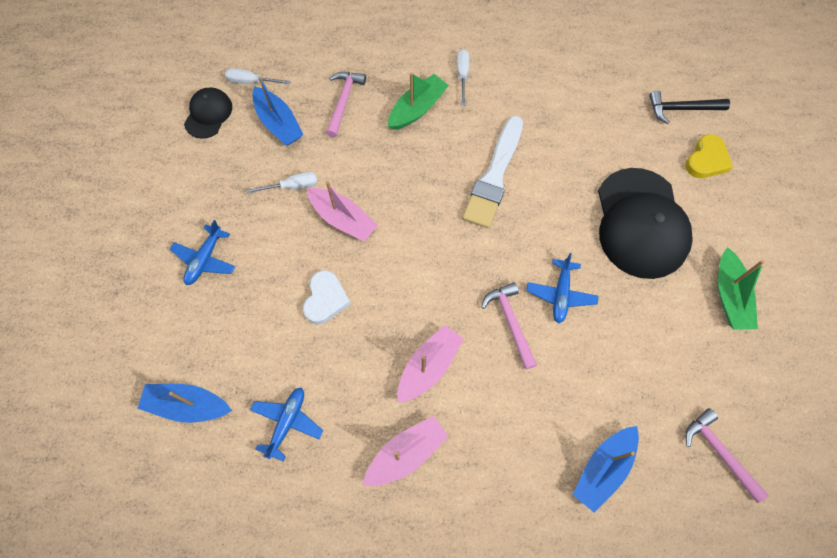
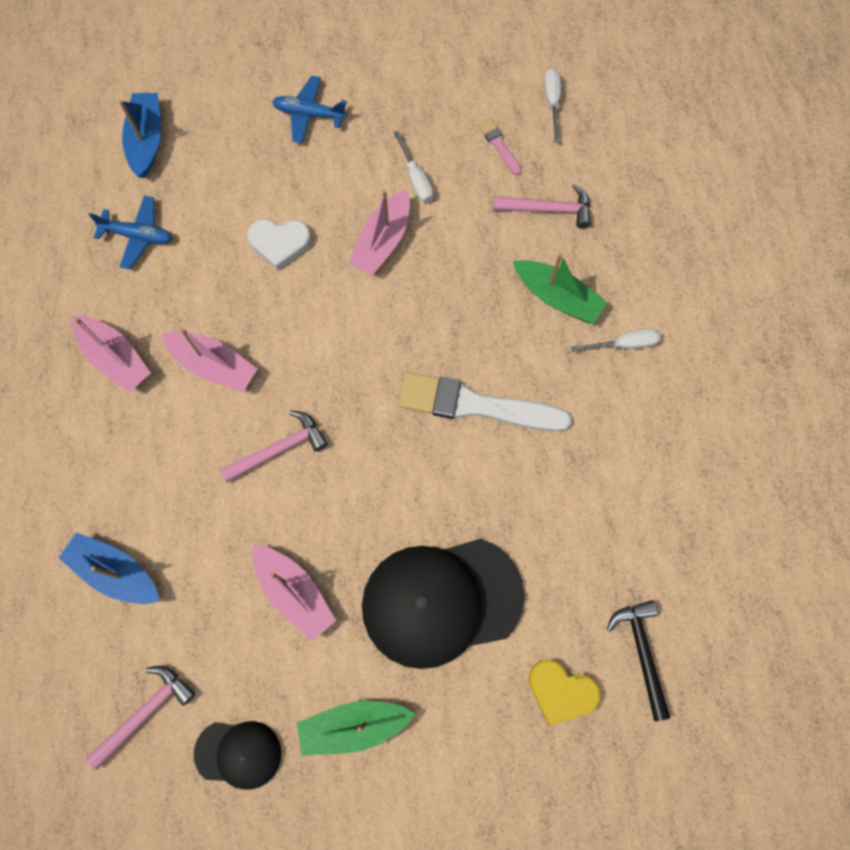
camera: 80 degrees right, 5 degrees up
black cap [184,87,232,139] -> black cap moved to [194,721,281,790]
blue boat [252,77,304,146] -> pink brush [478,118,521,175]
blue plane [526,253,599,324] -> none
none -> pink boat [253,545,336,641]

